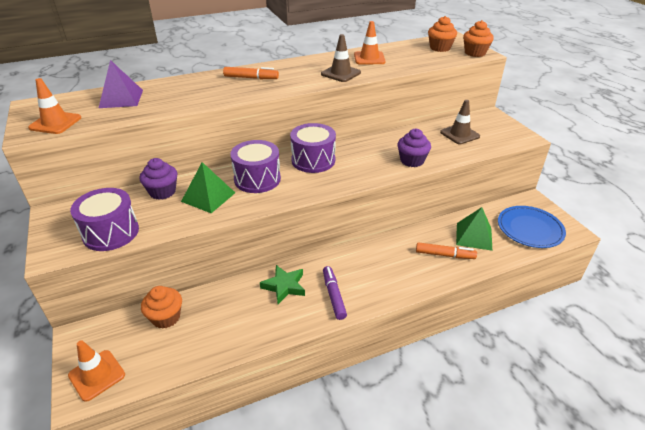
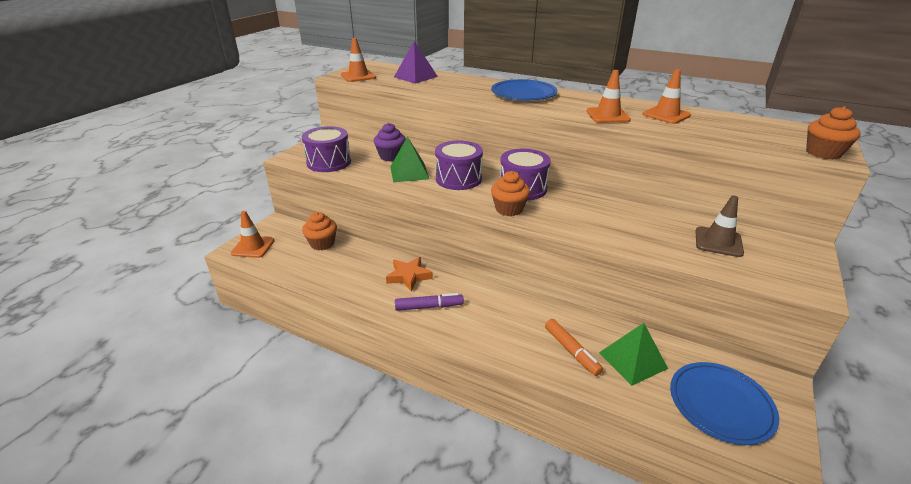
camera: 50 degrees right, 5 degrees down
orange marker [223,67,279,79] -> blue plate [491,79,558,100]
green star [260,265,305,304] -> orange star [386,257,433,292]
brown traffic cone [321,34,361,82] -> orange traffic cone [587,70,631,123]
purple marker [323,266,347,320] -> purple marker turned 45 degrees clockwise [395,293,464,311]
purple cupcake [398,129,431,167] -> none
orange cupcake [428,16,457,52] -> orange cupcake moved to [491,171,530,216]

